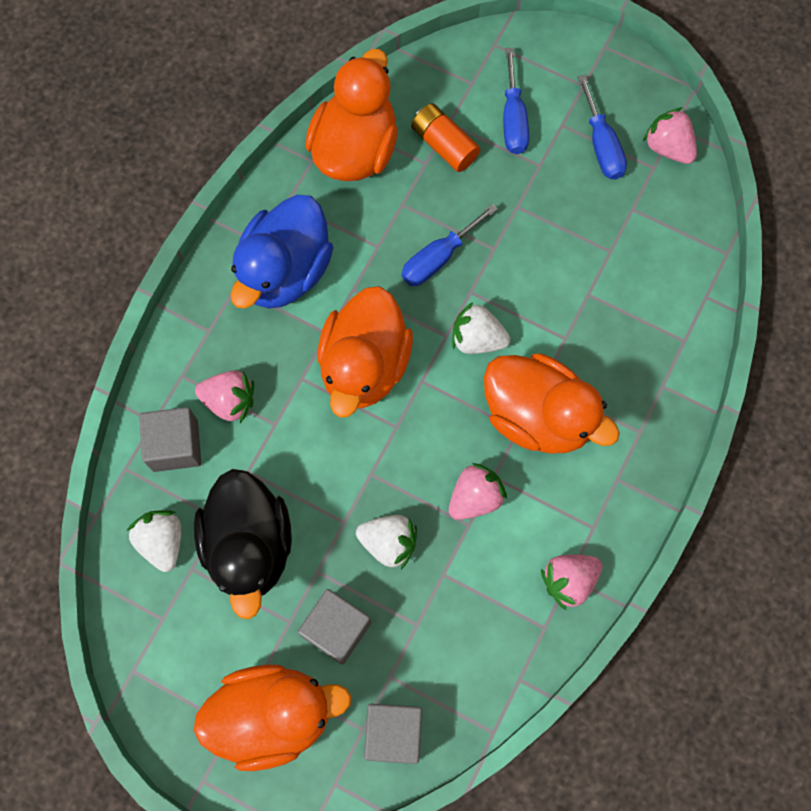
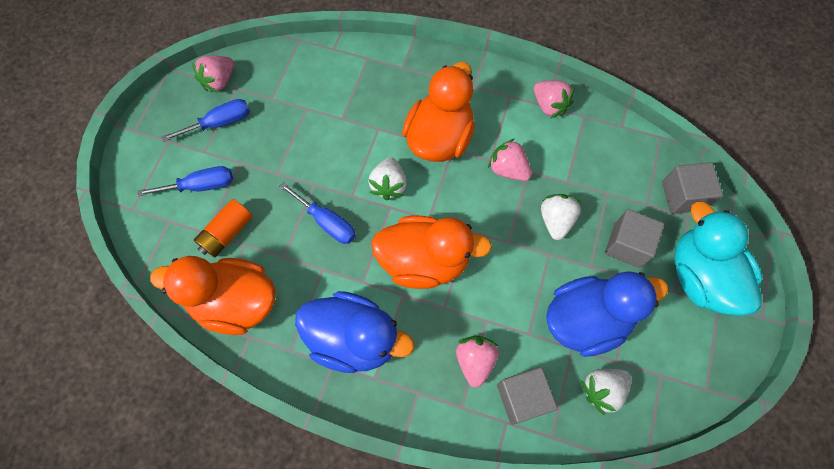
camera: 100 degrees left, 5 degrees down
orange duck [193,664,352,771] -> turquoise duck [674,201,762,316]
black duck [194,469,292,619] -> blue duck [546,271,668,357]

